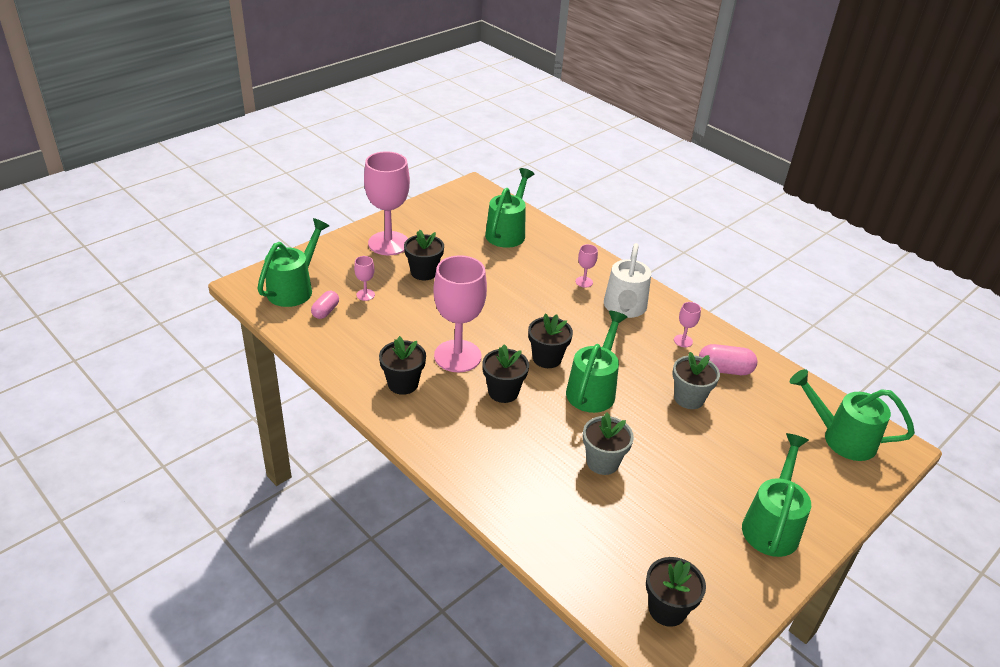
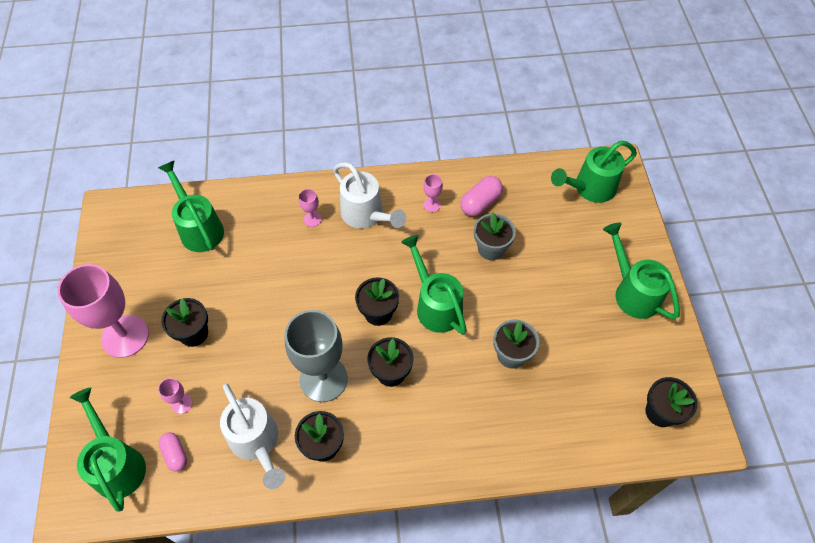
camera: 50 degrees left, 20 degrees up
pink goblet [433,255,487,372] -> grey goblet [284,310,348,402]
none -> white watering can [220,384,285,489]

